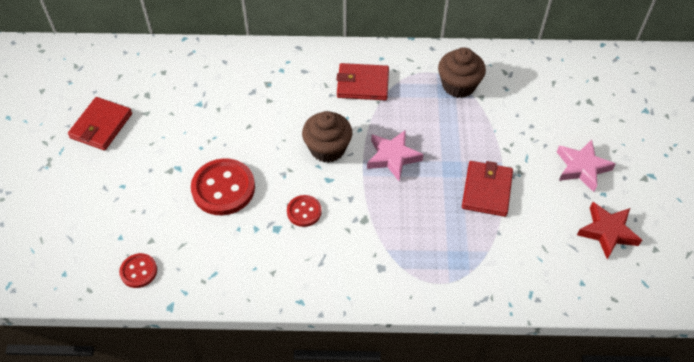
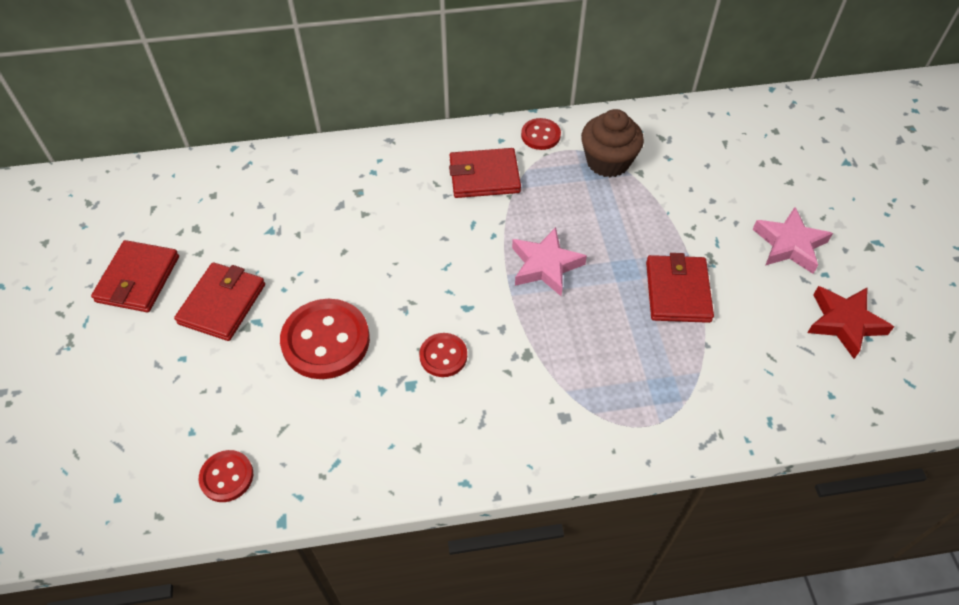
camera: 10 degrees left, 0 degrees up
brown cupcake [302,111,352,163] -> none
none -> red wallet [174,262,265,341]
none -> red button [521,118,561,150]

